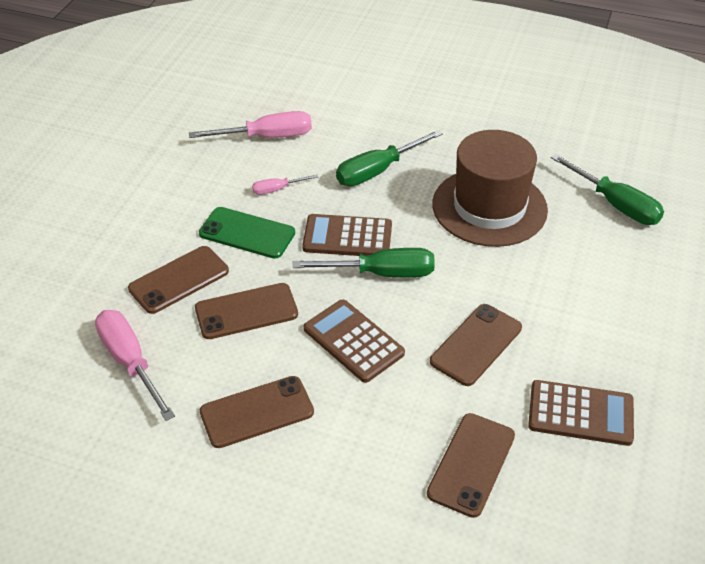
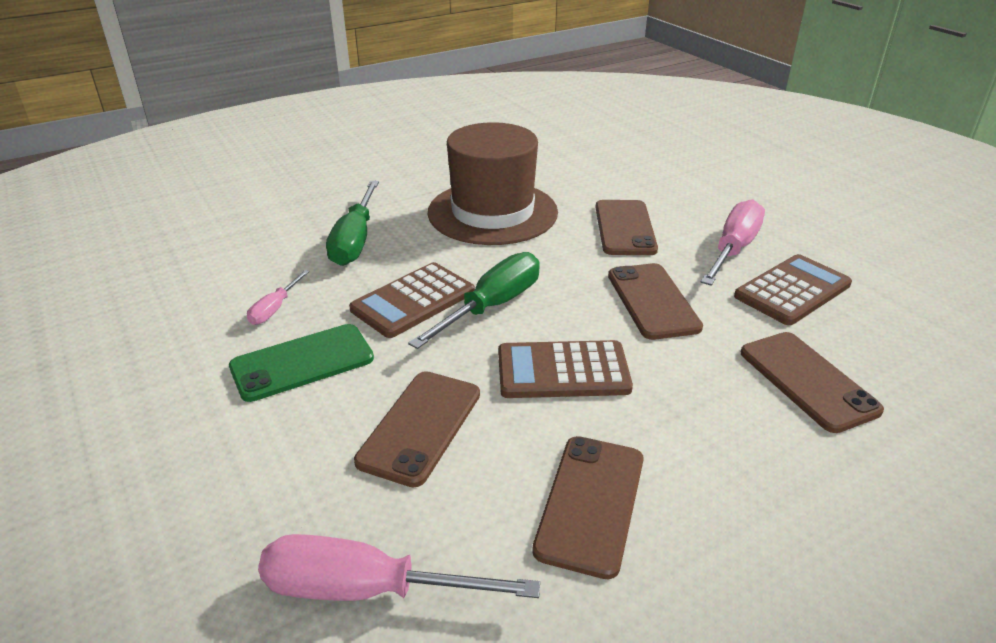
camera: 50 degrees left, 10 degrees down
brown phone [128,246,229,314] -> brown phone moved to [595,200,658,255]
pink screwdriver [189,111,312,138] -> pink screwdriver moved to [701,199,765,286]
green screwdriver [551,154,664,225] -> none

